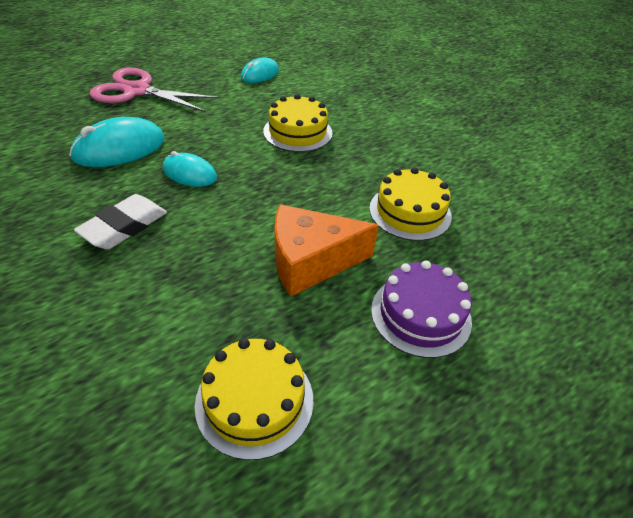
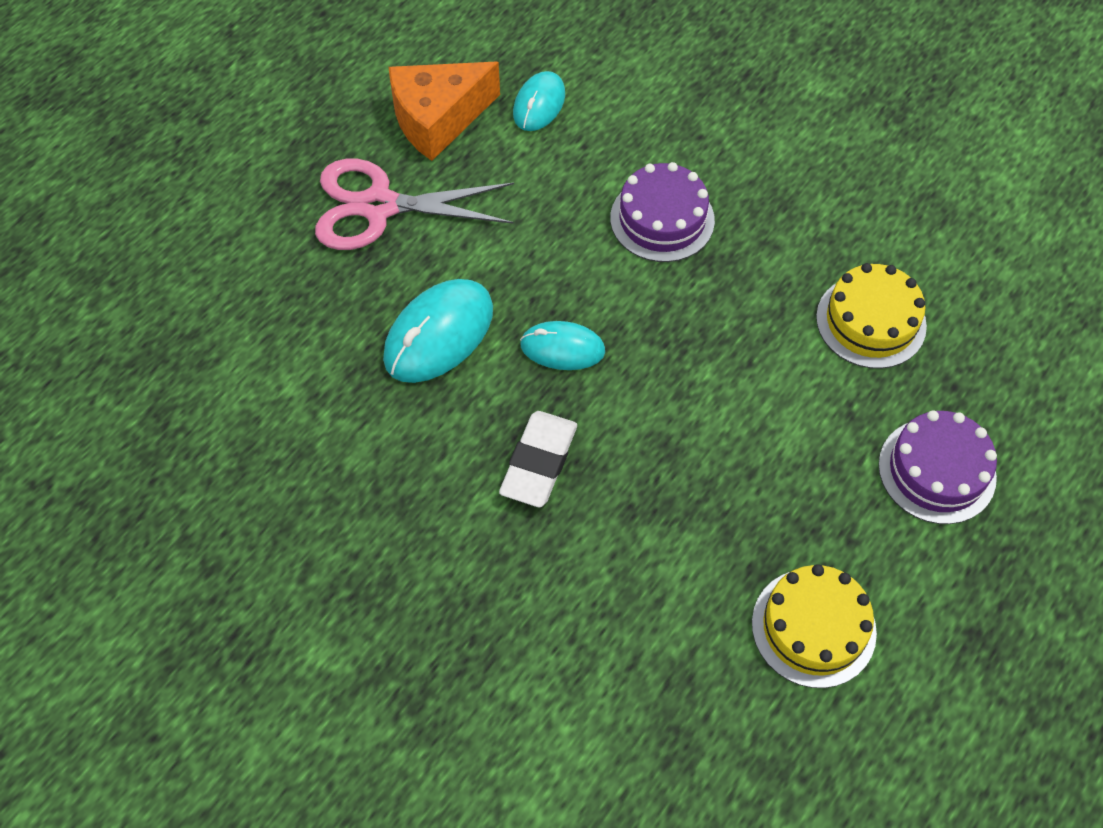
camera: 15 degrees left, 15 degrees up
yellow cake [263,94,333,152] -> purple cake [610,162,715,262]
orange cheese [275,204,379,297] -> orange cheese moved to [389,62,500,161]

